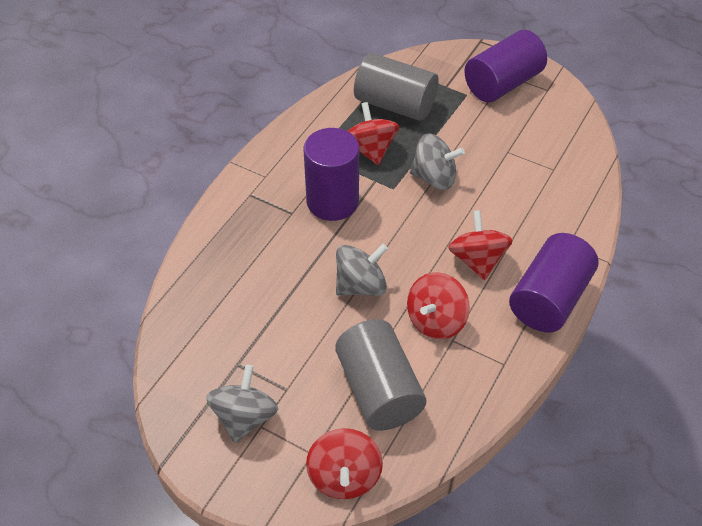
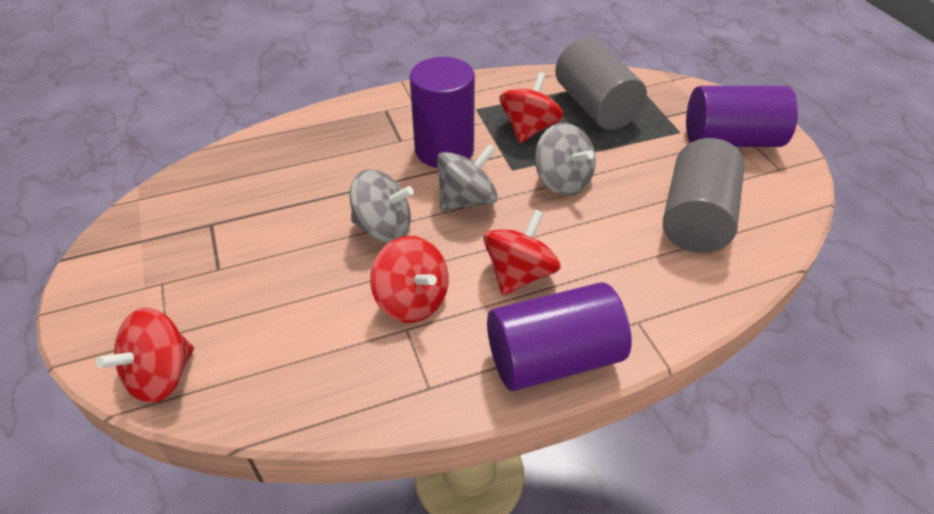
camera: 40 degrees right, 5 degrees down
grey spinning top [206,364,278,443] -> grey spinning top moved to [437,144,498,211]
grey cylinder [335,319,426,431] -> grey cylinder moved to [663,138,745,253]
red spinning top [407,272,470,339] -> red spinning top turned 120 degrees counterclockwise [370,236,449,323]

